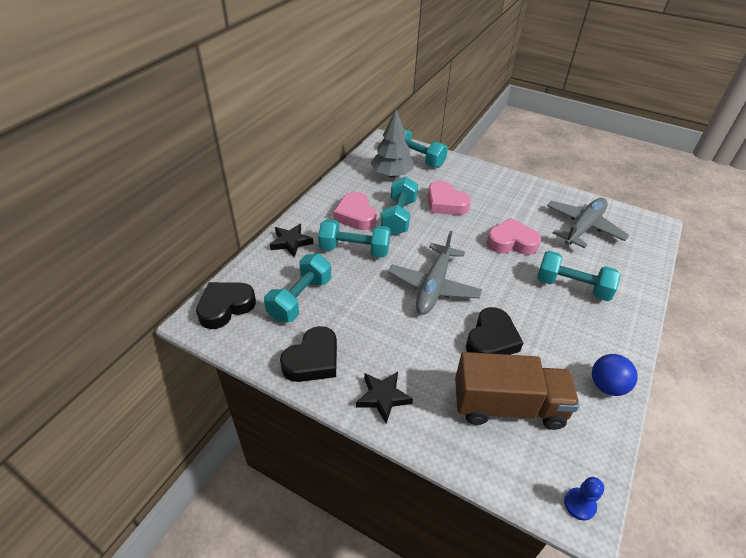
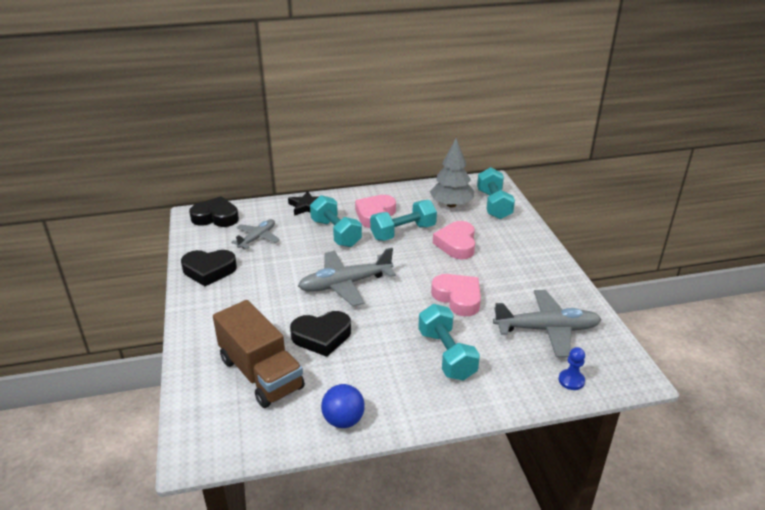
camera: 50 degrees right, 10 degrees down
turquoise dumbbell [264,254,331,322] -> grey plane [231,219,280,249]
black star [356,372,413,424] -> none
blue pawn [564,477,604,521] -> blue pawn moved to [558,347,585,390]

